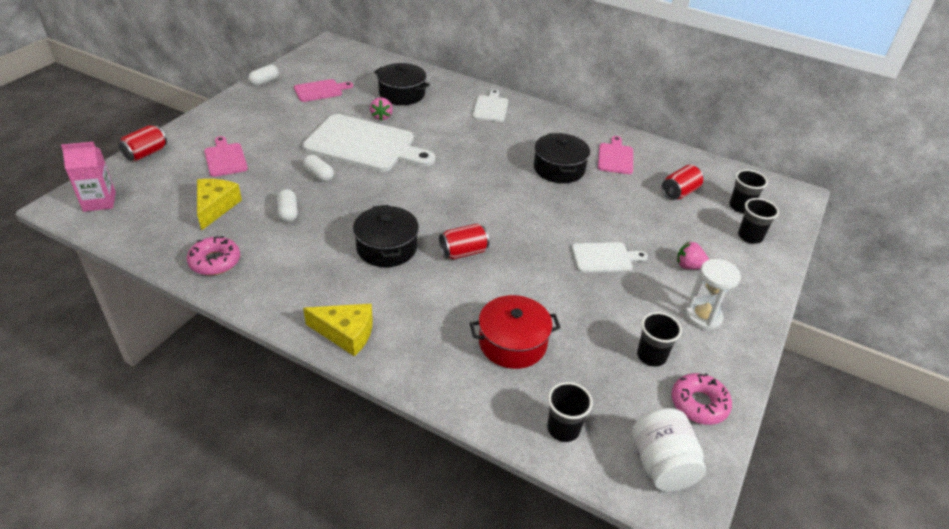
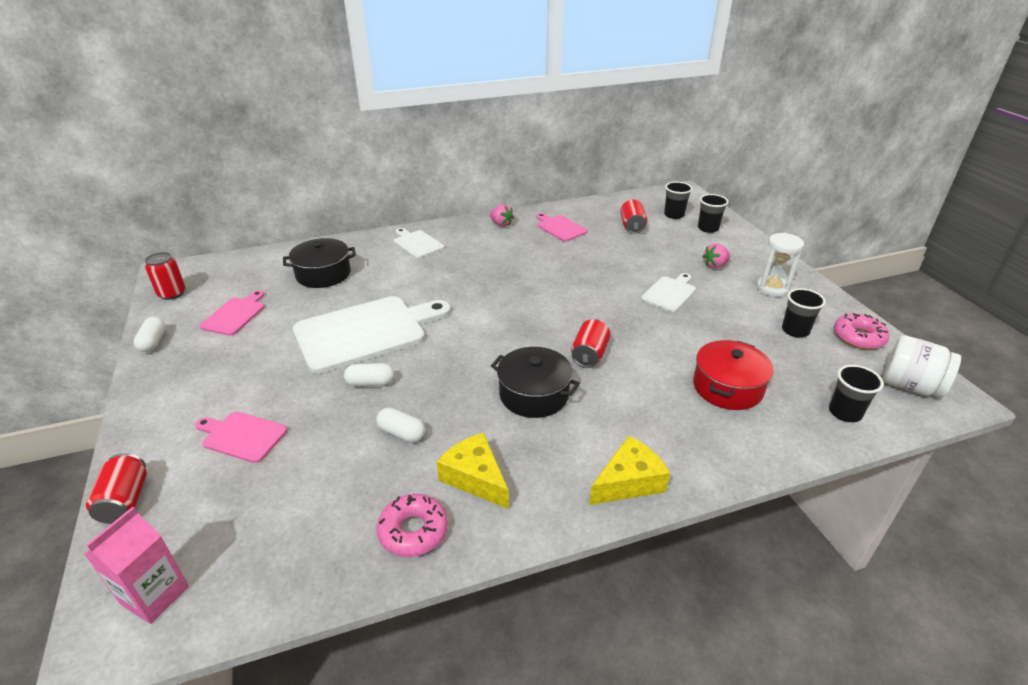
camera: 45 degrees left, 5 degrees down
yellow cheese [197,179,242,230] -> yellow cheese moved to [437,432,509,509]
pink strawberry [370,97,393,121] -> pink strawberry moved to [490,204,514,227]
black pot [534,133,590,183] -> none
none -> red can [145,252,186,300]

